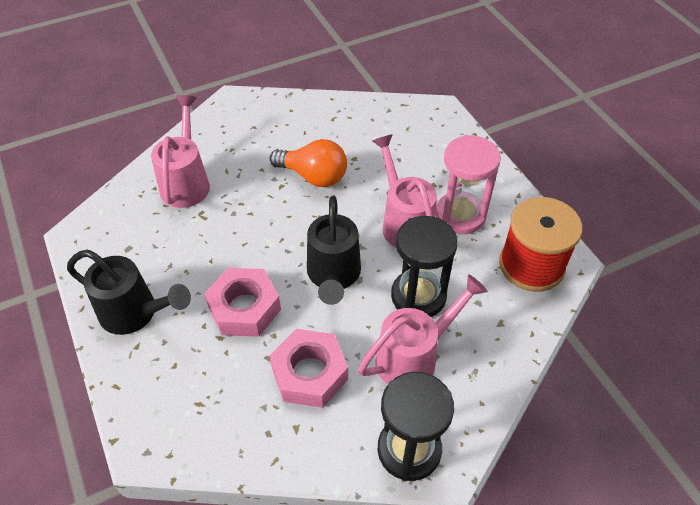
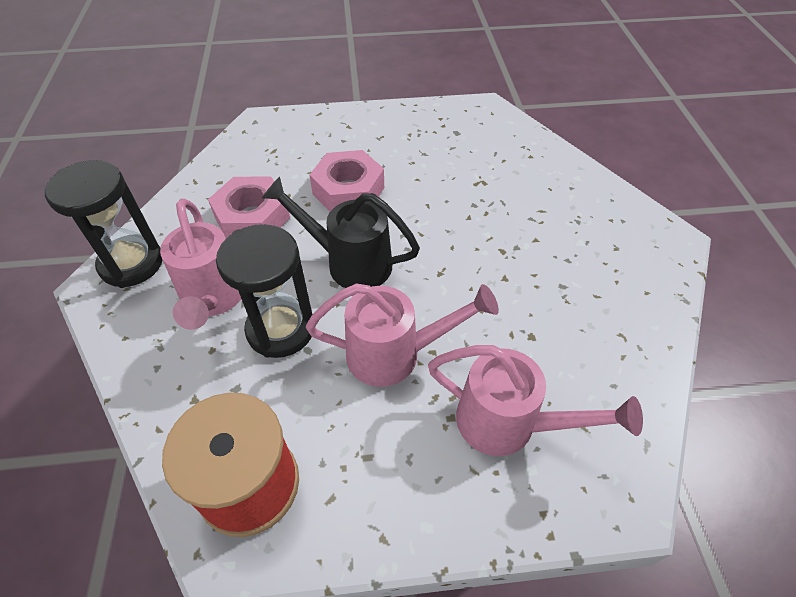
camera: 110 degrees right, 0 degrees up
black watering can [67,250,191,335] -> none
pink watering can [151,95,210,208] -> pink watering can moved to [428,345,643,456]
orange light bulb [270,139,347,187] -> none
pink hourglass [436,135,501,234] -> none

